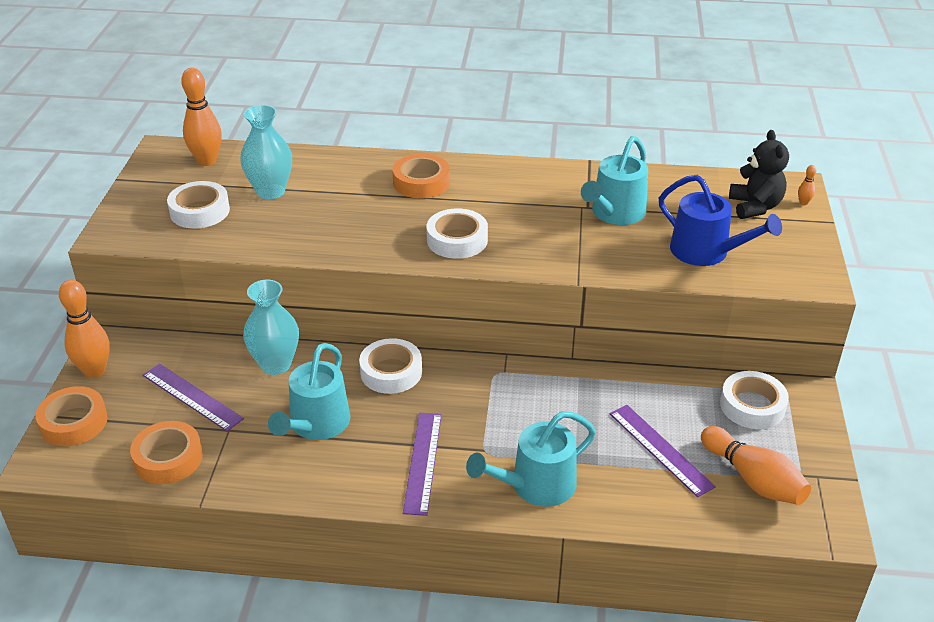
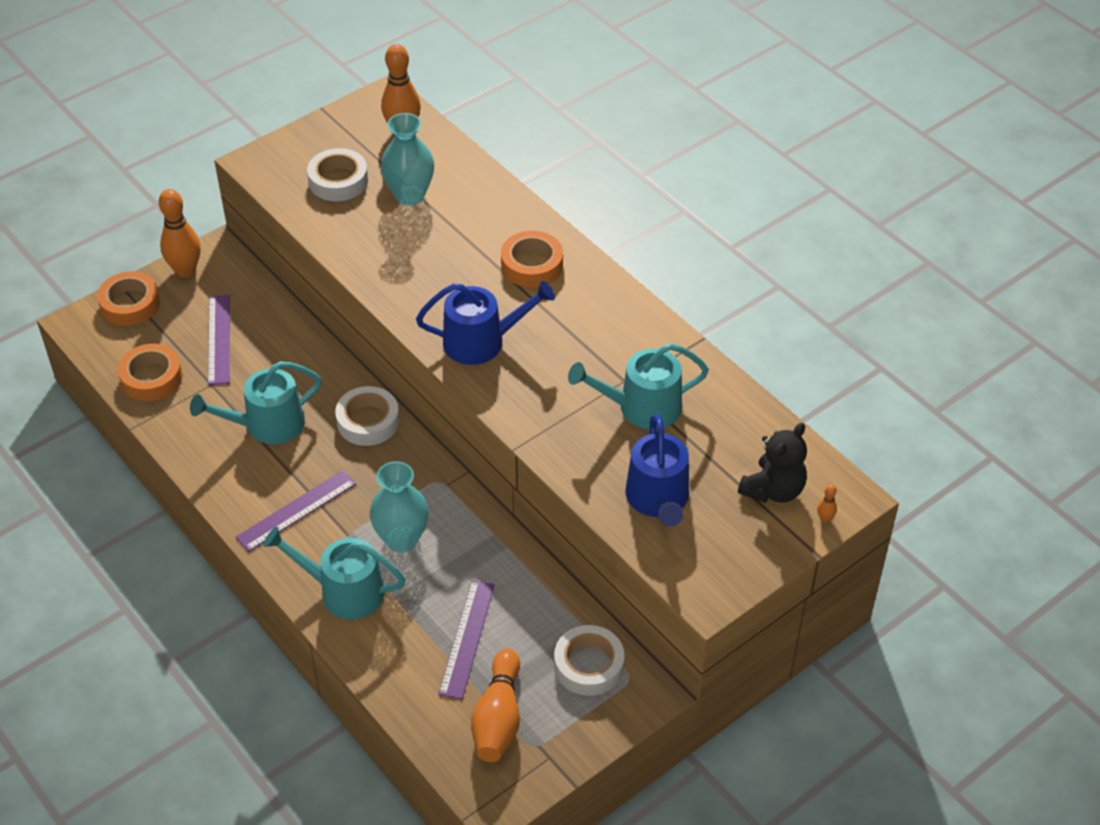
camera: 45 degrees right, 10 degrees up
turquoise vase [243,280,299,375] -> turquoise vase moved to [370,461,429,553]
white tape [426,209,488,259] -> blue watering can [416,281,555,365]

